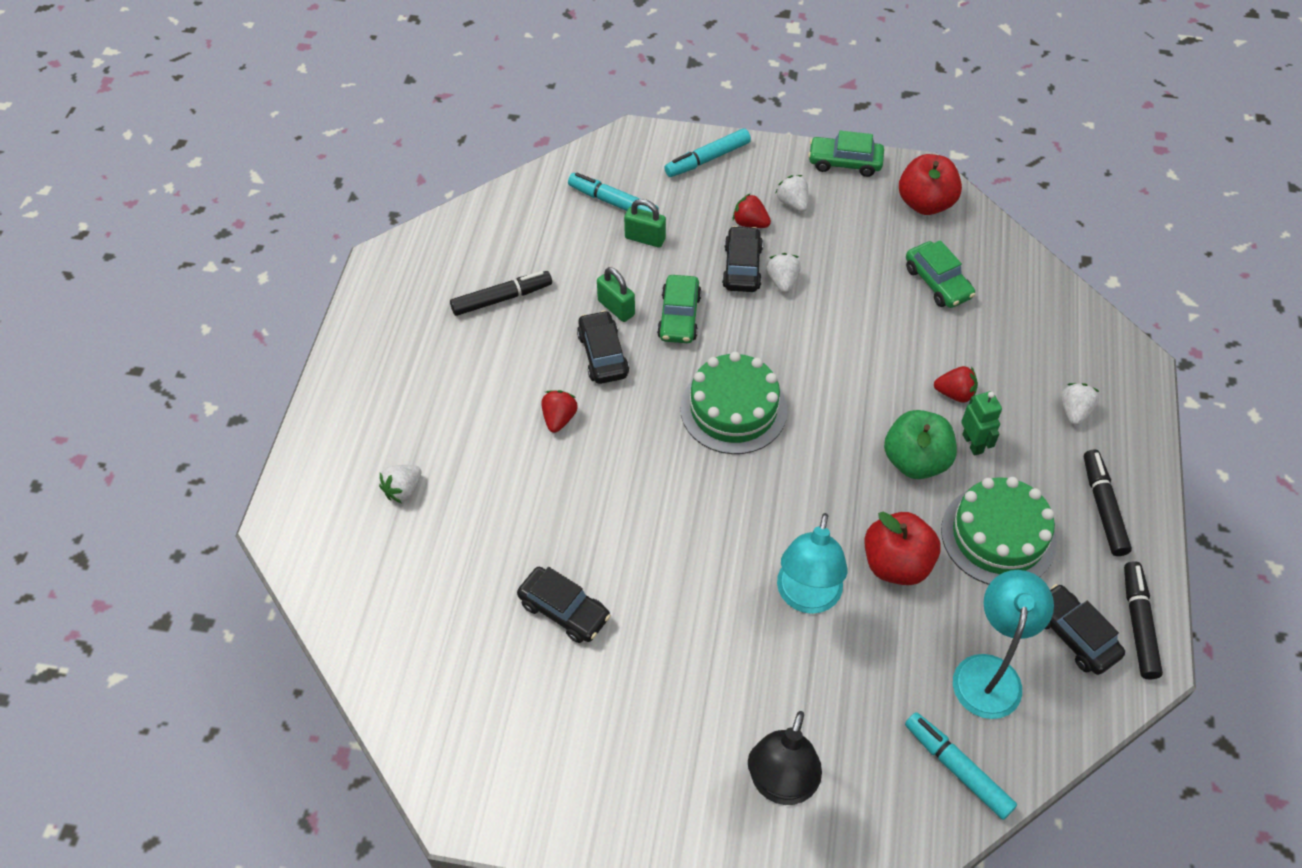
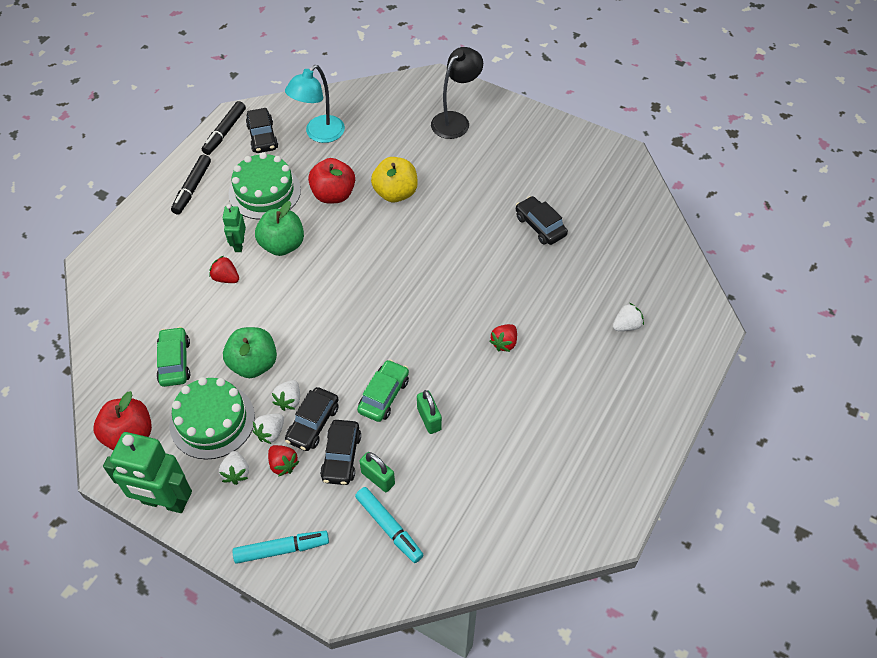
camera: 160 degrees left, 0 degrees up
black marker [450,271,552,316] -> none
black car [577,310,629,384] -> black car moved to [320,420,361,485]
green cake [680,352,787,454] -> green cake moved to [169,377,255,459]
turquoise lamp [777,513,848,614] -> yellow apple [371,157,418,202]
green car [808,131,884,177] -> green robot [103,432,192,513]
turquoise marker [905,712,1017,820] -> none
white strawberry [1061,383,1100,425] -> white strawberry moved to [253,414,284,444]
none -> green apple [223,327,277,378]

